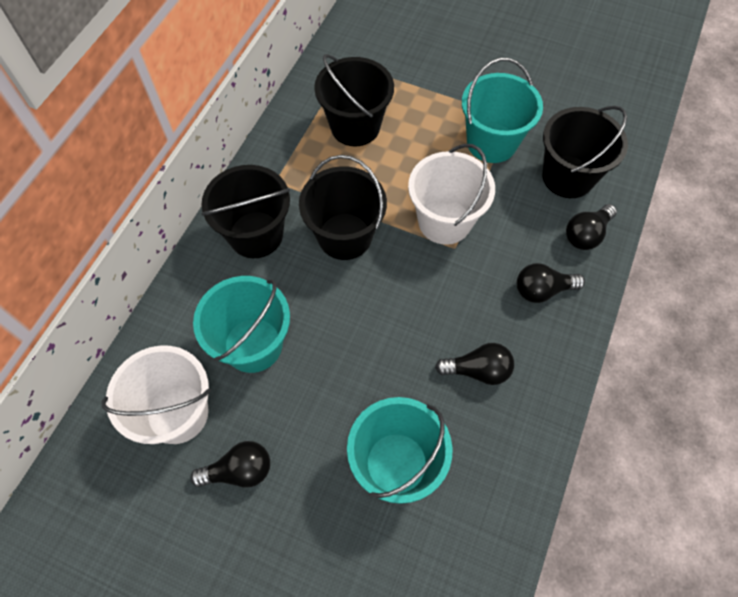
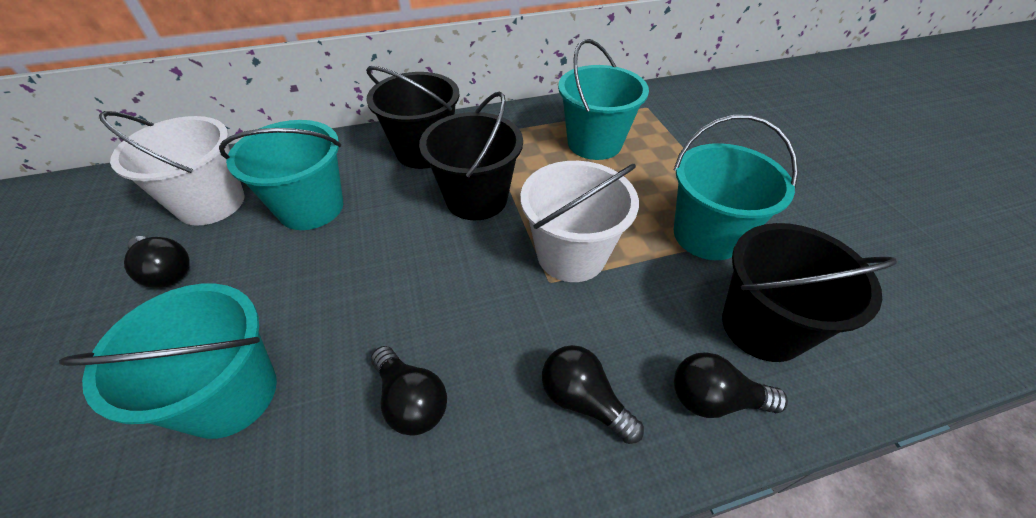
camera: 50 degrees right, 15 degrees down
black bucket [314,54,394,146] -> turquoise bucket [558,39,649,160]

